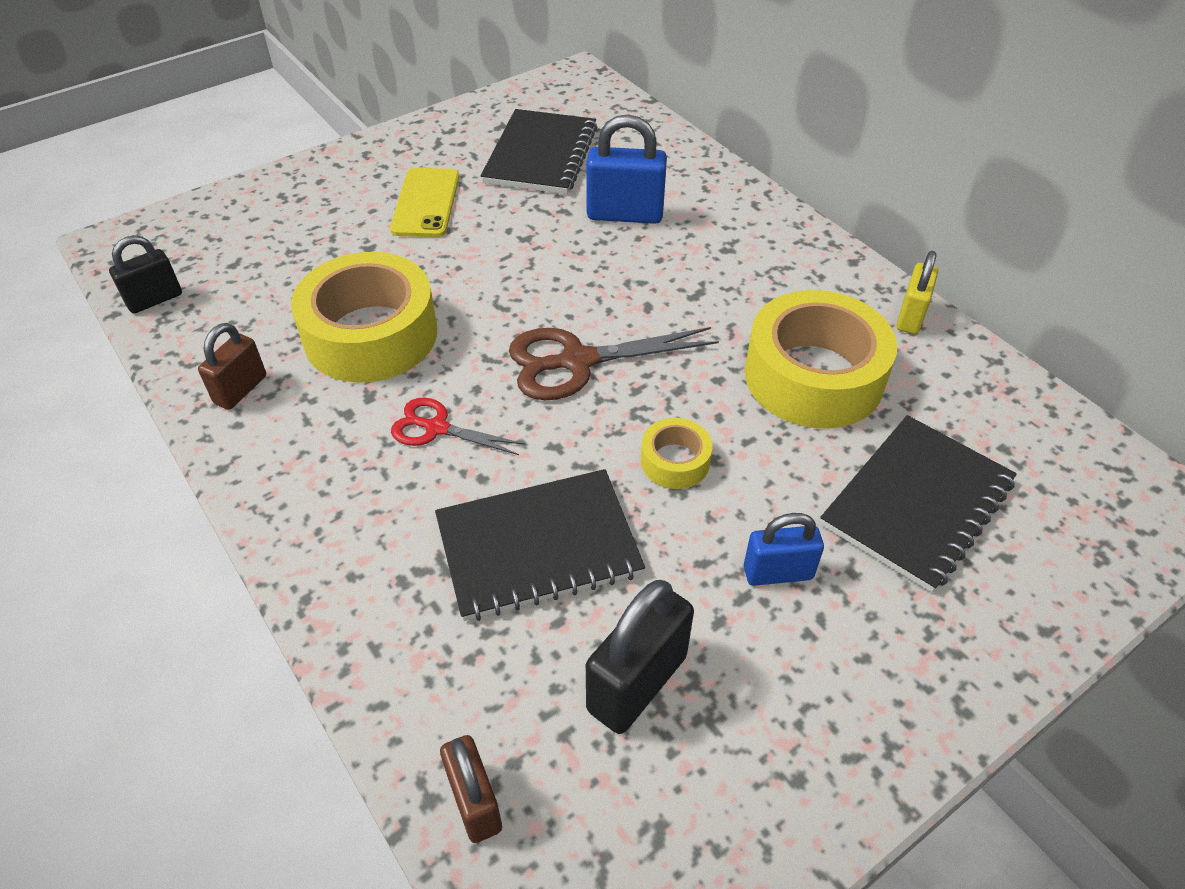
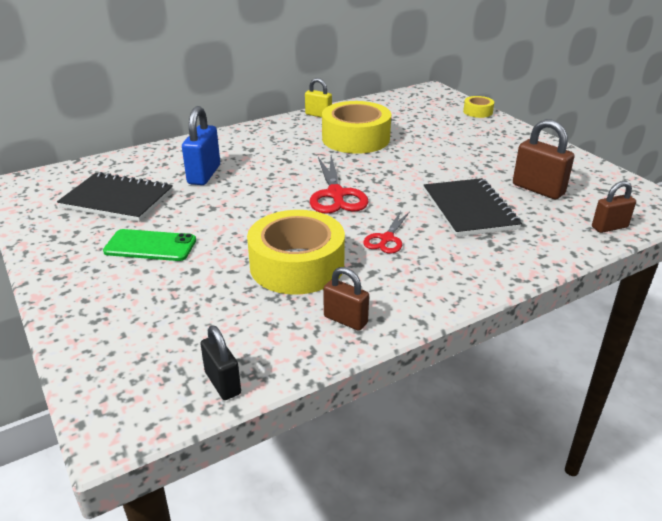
camera: 85 degrees left, 15 degrees down
yellow phone [390,168,459,237] -> green phone [103,229,196,261]
brown scissors [509,327,719,400] -> red scissors [310,156,369,214]
black padlock [586,580,694,734] -> brown padlock [513,119,574,199]
yellow tape [641,418,713,489] -> yellow tape moved to [463,96,494,118]
blue padlock [744,513,824,586] -> none
black notebook [820,415,1017,593] -> none

